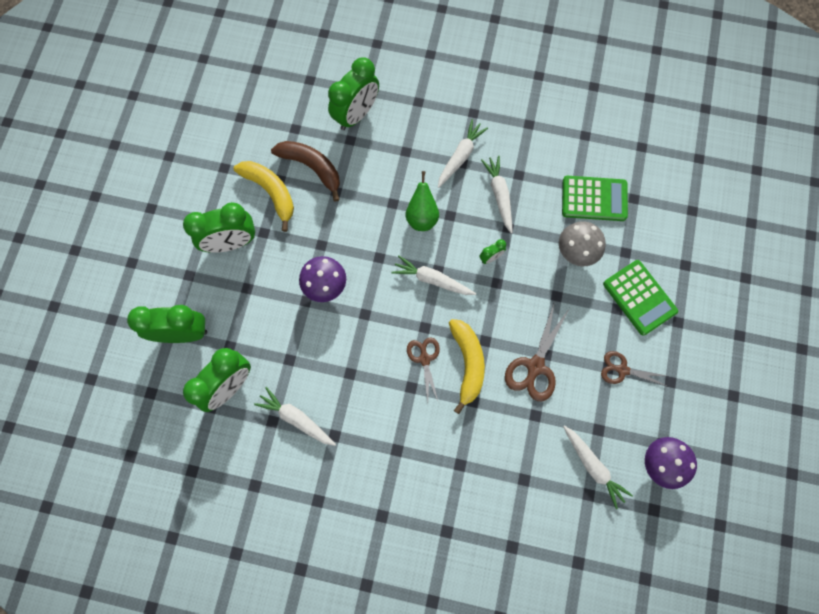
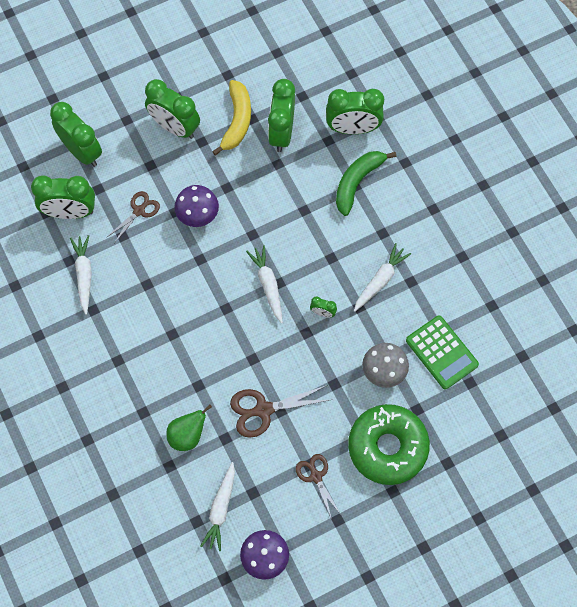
camera: 50 degrees right, 5 degrees down
brown banana [271,141,340,202] -> green clock [268,79,295,152]
green pear [405,171,439,231] -> green pear moved to [166,404,212,451]
brown scissors [407,337,440,402] -> brown scissors moved to [107,191,160,242]
white carrot [438,119,488,188] -> none
yellow banana [449,319,485,414] -> none
green calculator [603,260,678,336] -> green donut [348,404,430,485]
none -> green banana [336,151,396,216]

